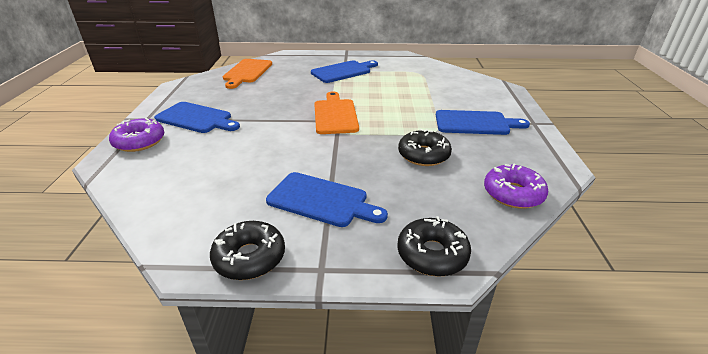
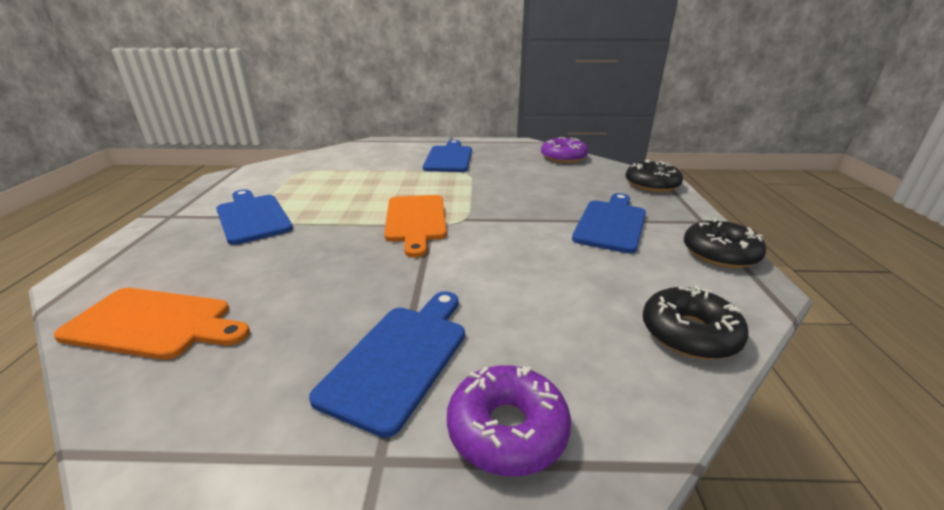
camera: 90 degrees left, 5 degrees down
orange cutting board [314,91,359,134] -> orange cutting board turned 90 degrees counterclockwise [384,195,447,258]
black donut [398,129,452,166] -> black donut moved to [643,286,749,359]

